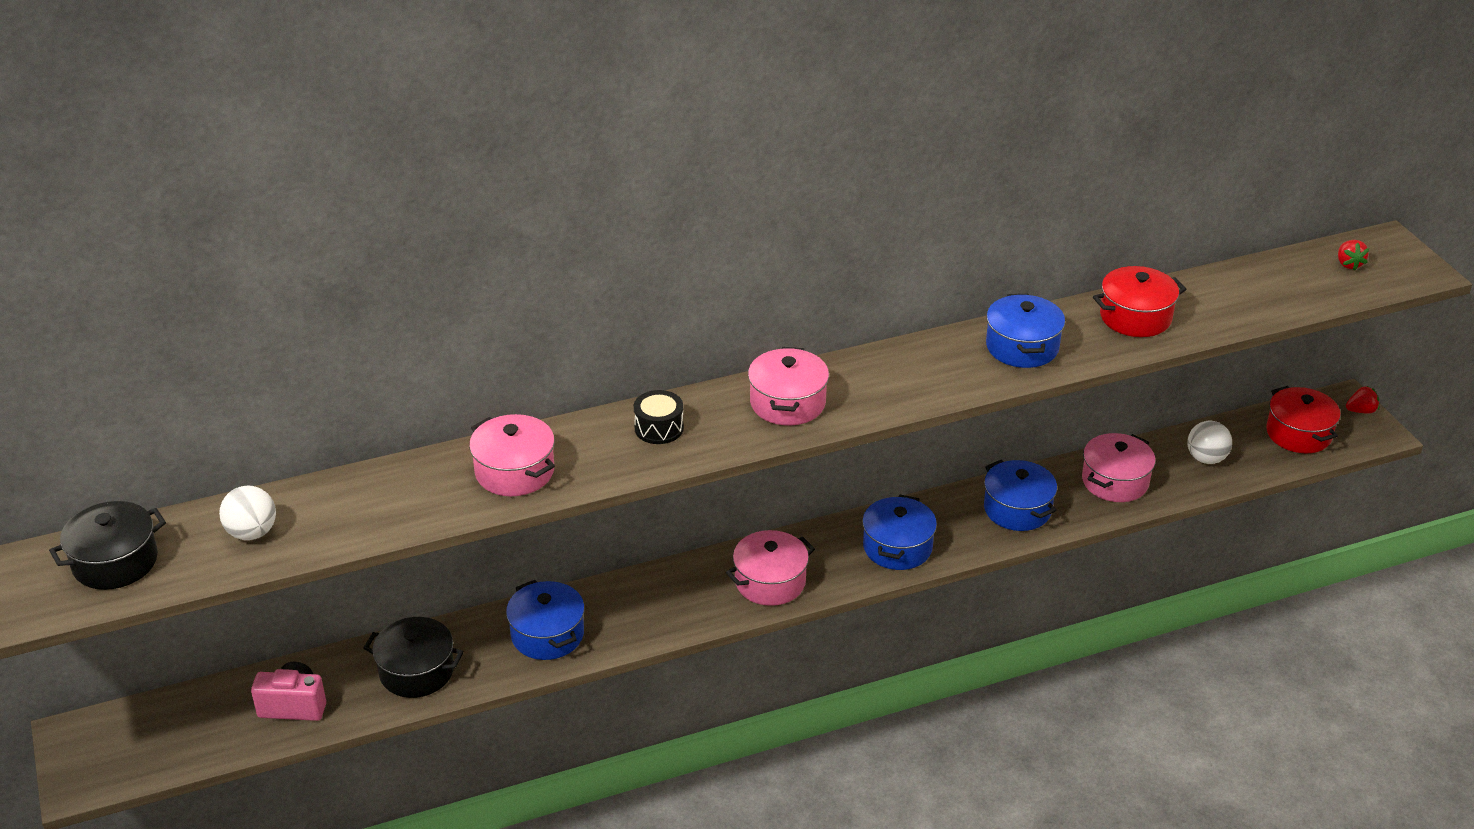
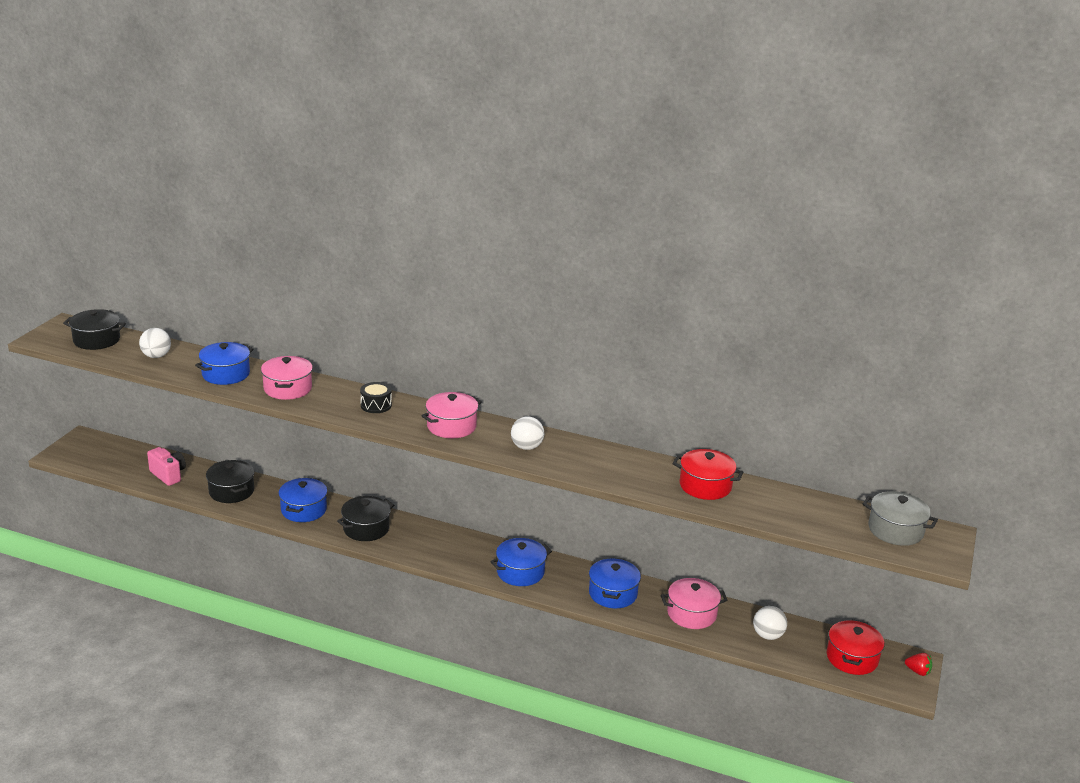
camera: 40 degrees right, 10 degrees down
pink pot [726,530,815,606] -> none
blue pot [986,294,1065,368] -> blue pot moved to [195,342,253,385]
red strawberry [1338,240,1369,271] -> grey pot [863,491,938,546]
none -> black pot [337,496,394,541]
none -> white ball [511,416,544,450]

